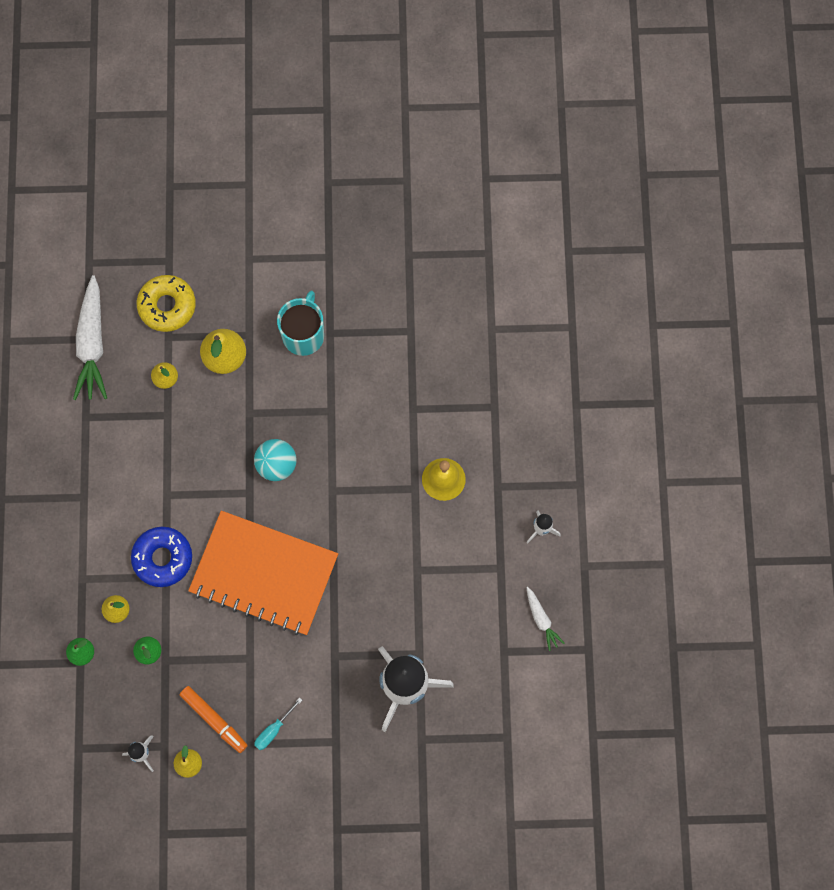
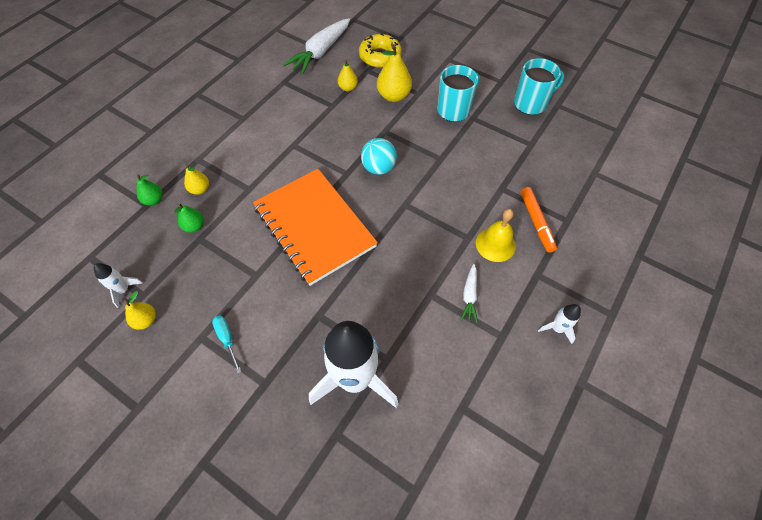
camera: 35 degrees right, 15 degrees down
blue donut [131,526,192,587] -> none
orange marker [179,686,248,753] -> orange marker moved to [521,187,557,253]
turquoise screwdriver [254,697,302,750] -> turquoise screwdriver turned 75 degrees clockwise [212,315,241,373]
white carrot [527,587,565,651] -> white carrot moved to [461,264,478,323]
none -> turquoise mug [514,58,564,115]

